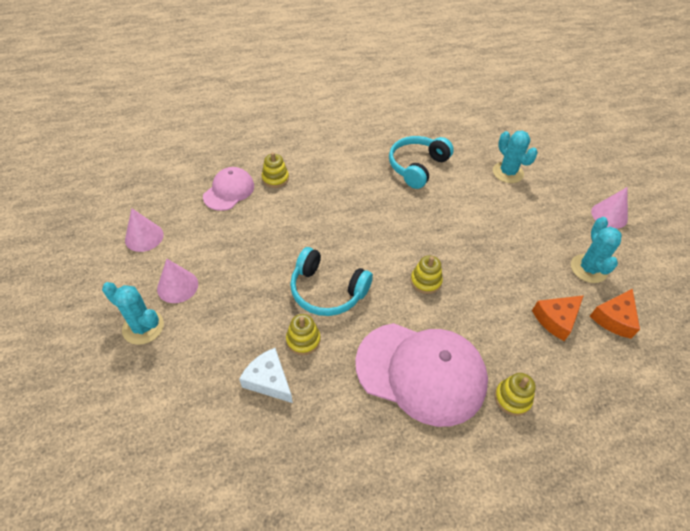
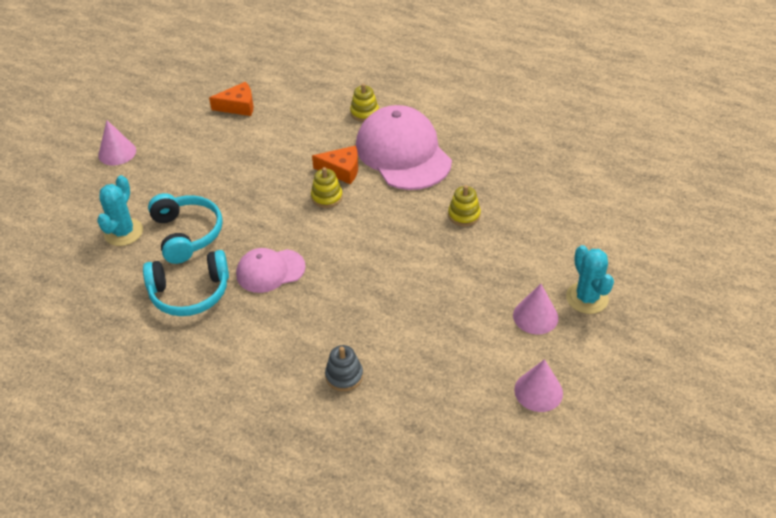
camera: 135 degrees left, 5 degrees down
pink cap [203,167,254,211] -> pink cap moved to [236,248,306,293]
white cheese [239,348,293,403] -> none
yellow stacking toy [262,152,289,188] -> grey stacking toy [325,345,363,391]
turquoise headphones [290,247,373,316] -> turquoise headphones moved to [148,193,223,264]
orange cheese [532,295,584,341] -> orange cheese moved to [312,146,358,184]
turquoise cactus [571,217,622,283] -> none

